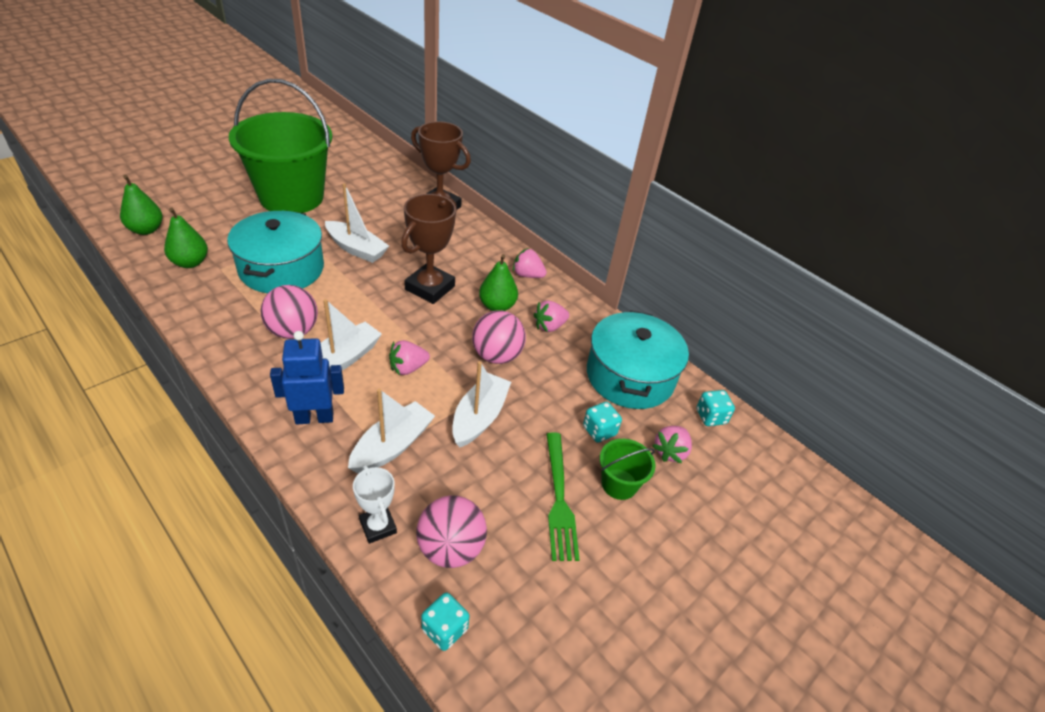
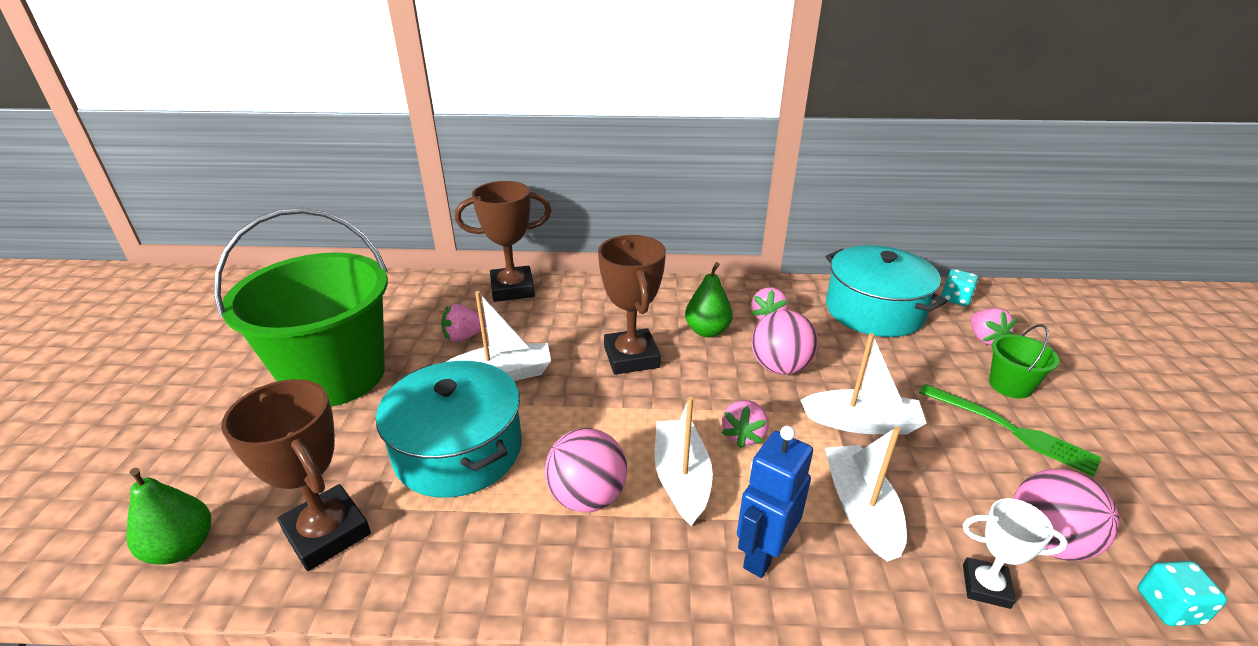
camera: 40 degrees left, 10 degrees down
green pear [164,207,208,268] -> brown trophy [221,379,371,571]
white boat [452,361,511,447] -> white boat turned 120 degrees clockwise [800,333,927,435]
pink strawberry [513,248,547,278] -> pink strawberry moved to [441,304,486,342]
turquoise dice [583,402,622,443] -> none

